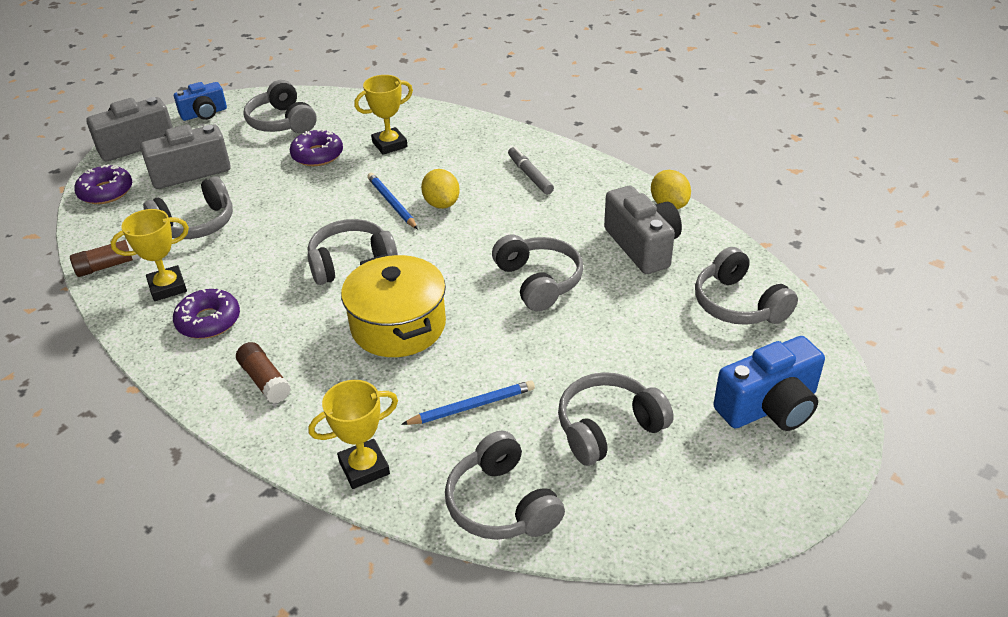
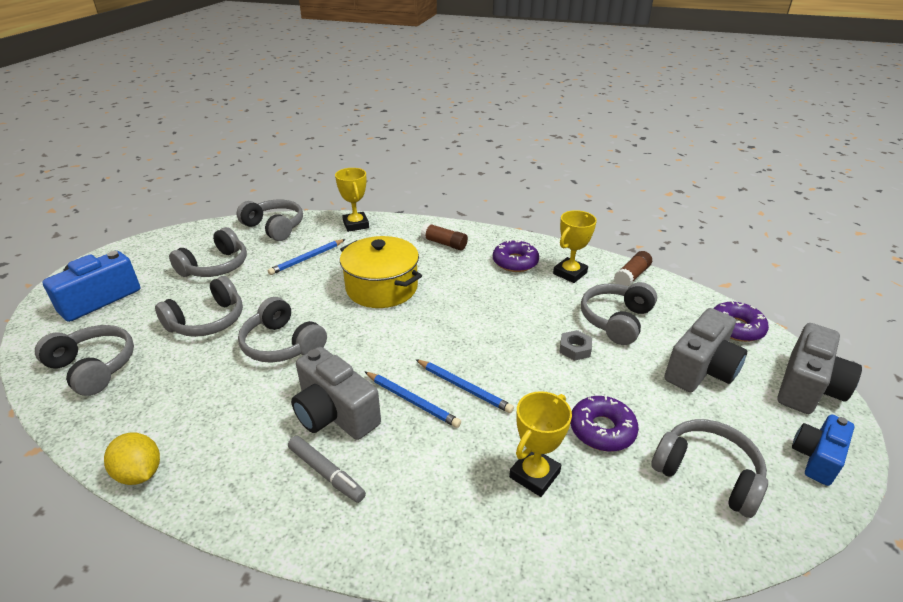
camera: 155 degrees right, 5 degrees down
grey headphones [307,219,398,285] -> grey headphones moved to [155,276,243,337]
yellow trophy [309,380,398,489] -> yellow trophy turned 60 degrees counterclockwise [335,168,369,232]
yellow lemon [421,169,460,209] -> blue pencil [365,372,461,428]
grey camera [604,186,682,274] -> grey camera moved to [291,347,381,440]
none -> grey nut [559,330,592,361]

